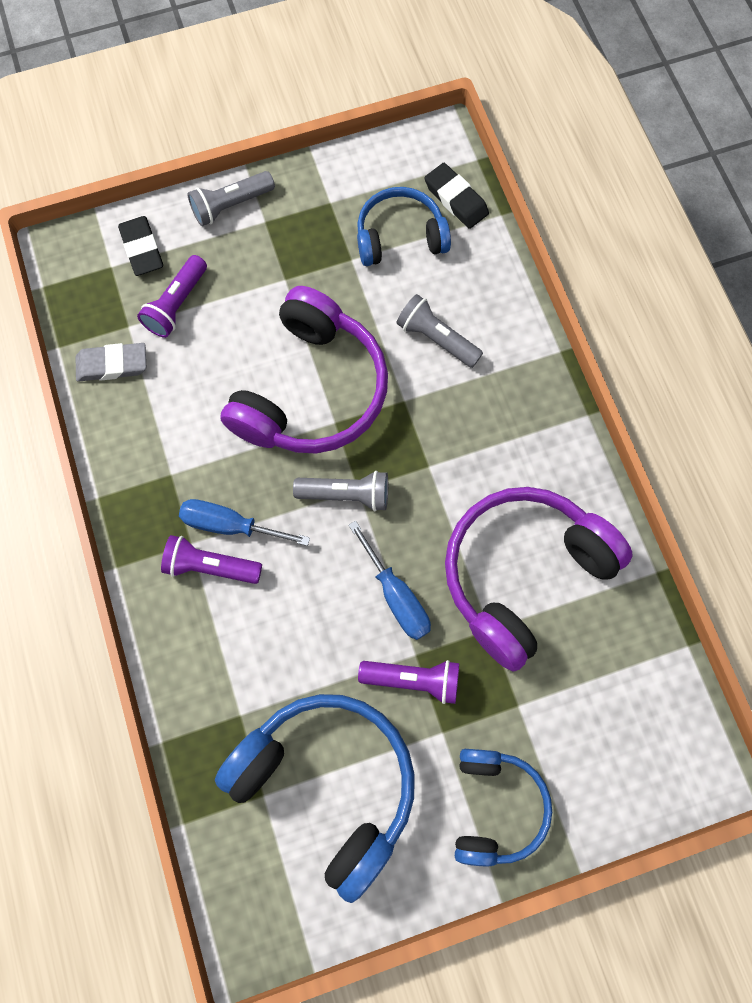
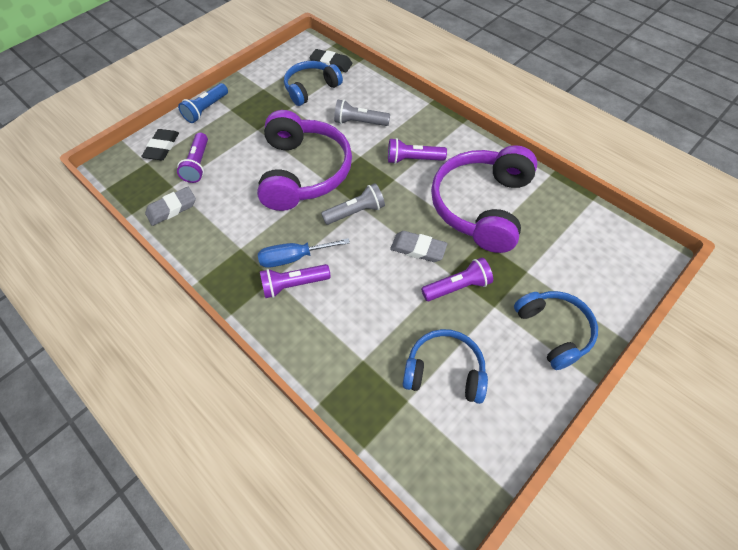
camera: 25 degrees left, 15 degrees down
black eraser [118,216,163,276] -> black eraser turned 60 degrees clockwise [141,129,179,160]
grey flashlight [187,171,275,226] -> blue flashlight [178,83,228,123]
blue headphones [215,694,415,903] -> blue headphones [403,329,488,404], size x0.60
blue screwdriver [348,520,431,640] -> grey eraser [390,231,447,262]
none -> purple flashlight [388,138,447,164]

